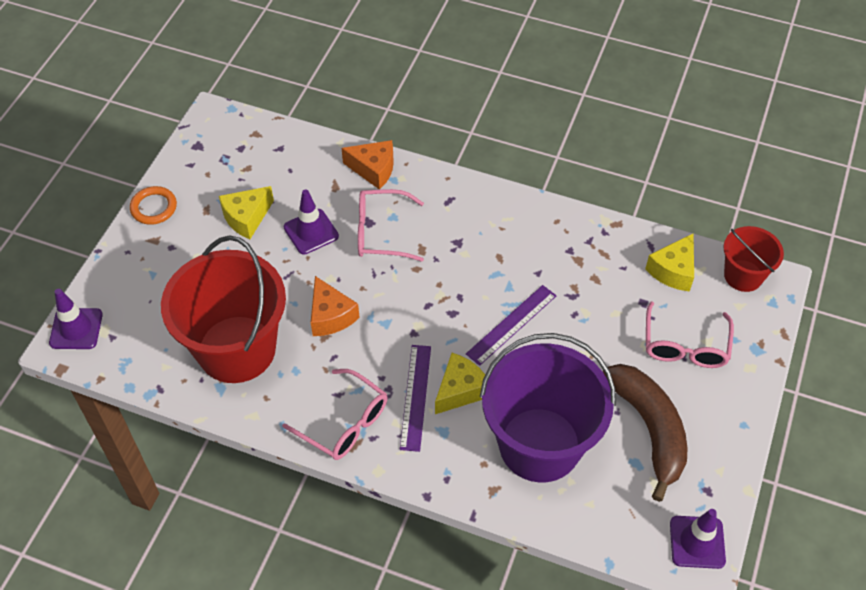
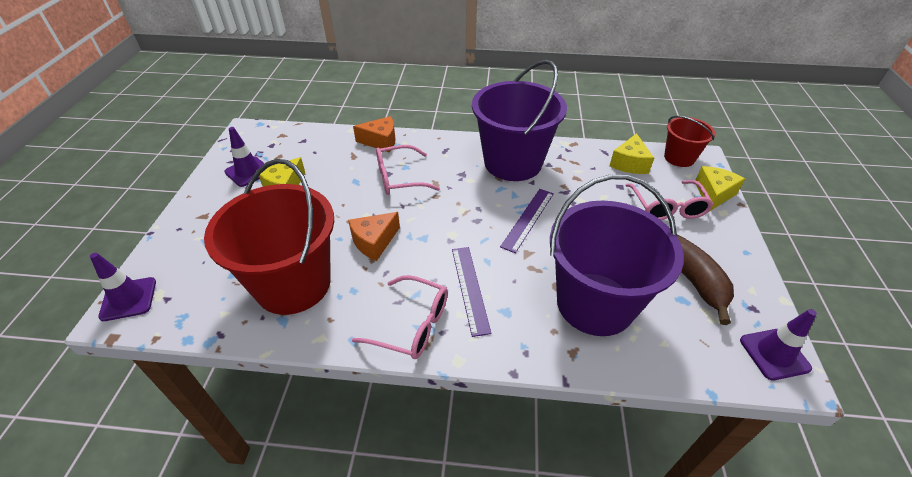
camera: 15 degrees left, 10 degrees down
orange ring [130,186,177,225] -> none
purple traffic cone [284,189,339,255] -> purple traffic cone moved to [224,127,265,187]
orange cheese [311,276,360,336] -> orange cheese turned 90 degrees clockwise [348,212,400,261]
yellow cheese [435,353,485,414] -> yellow cheese moved to [696,166,745,211]
none -> purple bucket [472,60,567,181]

